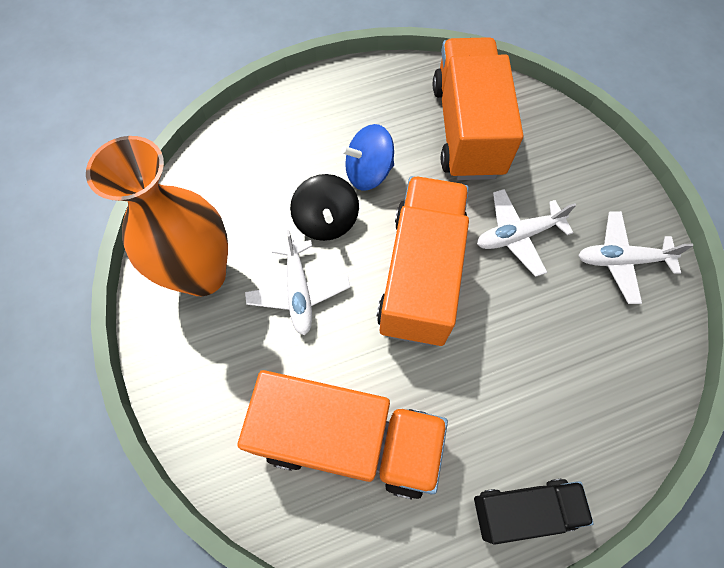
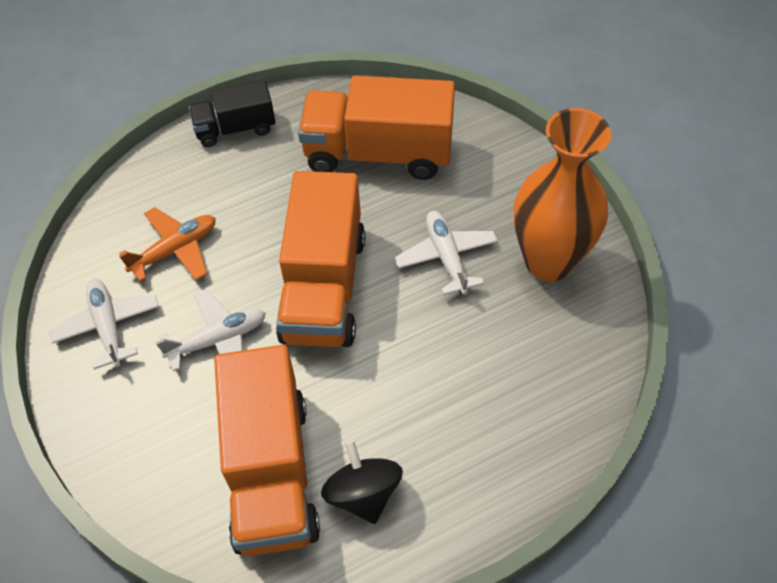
camera: 175 degrees right, 10 degrees down
black spinning top [290,174,359,241] -> black spinning top moved to [321,440,403,524]
blue spinning top [341,124,394,191] -> none
white plane [578,211,693,304] -> white plane turned 105 degrees counterclockwise [49,279,159,370]
none -> orange plane [119,207,216,282]

